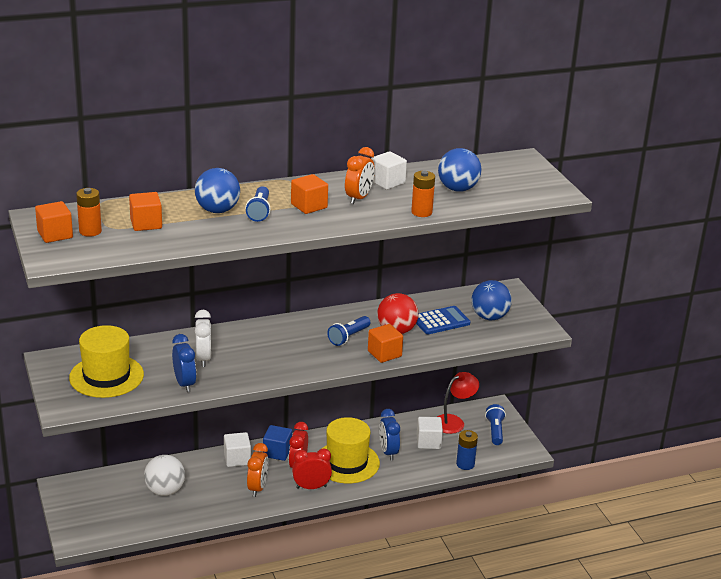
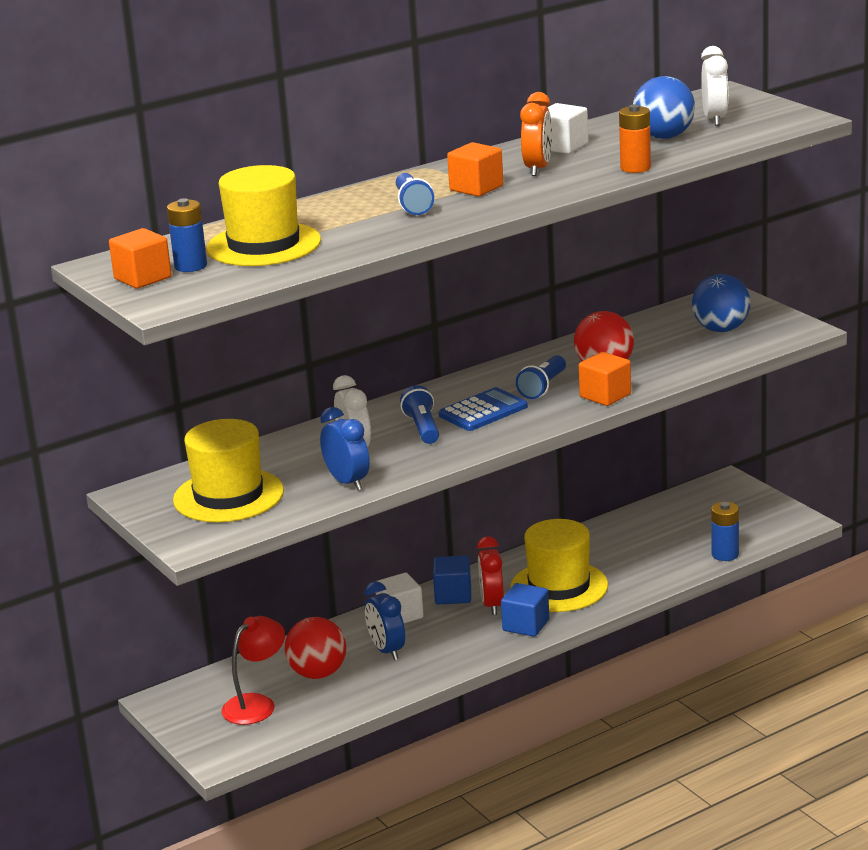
camera: 10 degrees left, 5 degrees down
orange battery [76,188,102,237] -> blue battery [167,198,207,272]
orange cube [129,192,162,231] -> yellow hat [206,165,321,266]
white ball [144,455,185,496] -> red ball [285,617,346,679]
blue ball [195,168,240,213] -> none
orange clock [247,443,268,497] -> none
red clock [292,448,332,489] -> blue cube [501,583,549,637]
blue clock [379,409,400,461] -> blue clock moved to [364,581,405,660]
blue calculator [416,306,470,334] -> blue calculator moved to [438,387,528,431]
white cube [417,417,443,449] -> none
red lamp [437,372,479,434] -> red lamp moved to [221,616,285,725]
blue flashlight [485,404,506,445] -> blue flashlight moved to [400,385,439,444]
none -> white clock [701,46,728,126]

